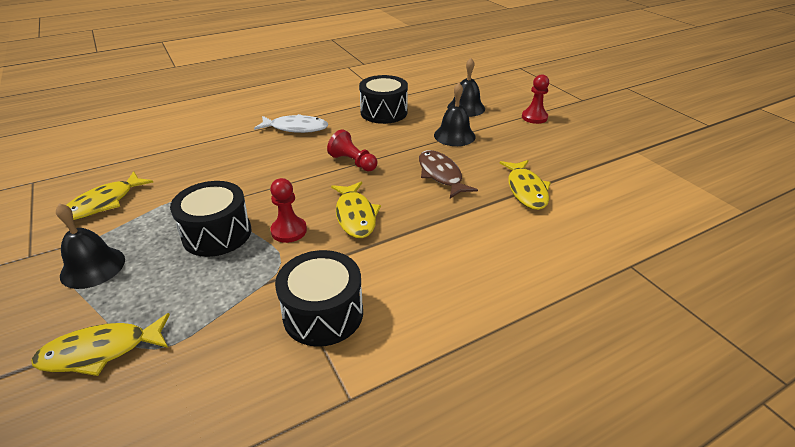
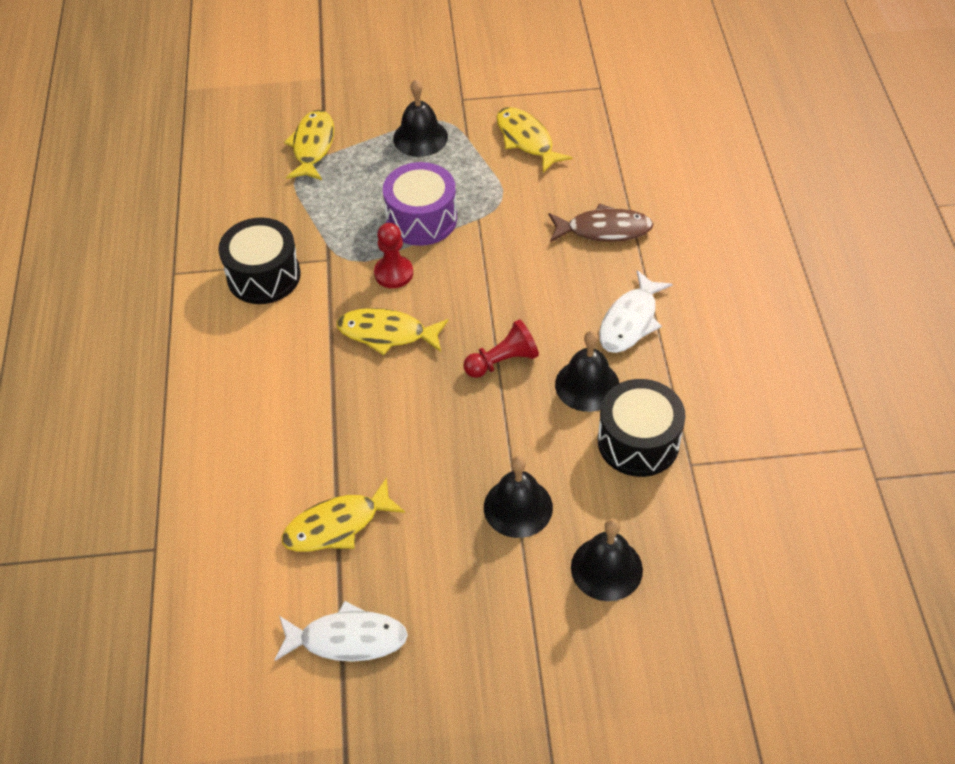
camera: 115 degrees right, 15 degrees up
black drum [170,181,252,257] -> purple drum [383,162,457,246]
brown fish [419,150,478,198] -> brown fish moved to [549,203,653,242]
yellow fish [500,160,551,210] -> yellow fish turned 45 degrees counterclockwise [281,478,405,552]
red pawn [522,74,549,124] -> none
none -> white fish [275,601,408,662]
none -> black bell [555,330,620,412]

